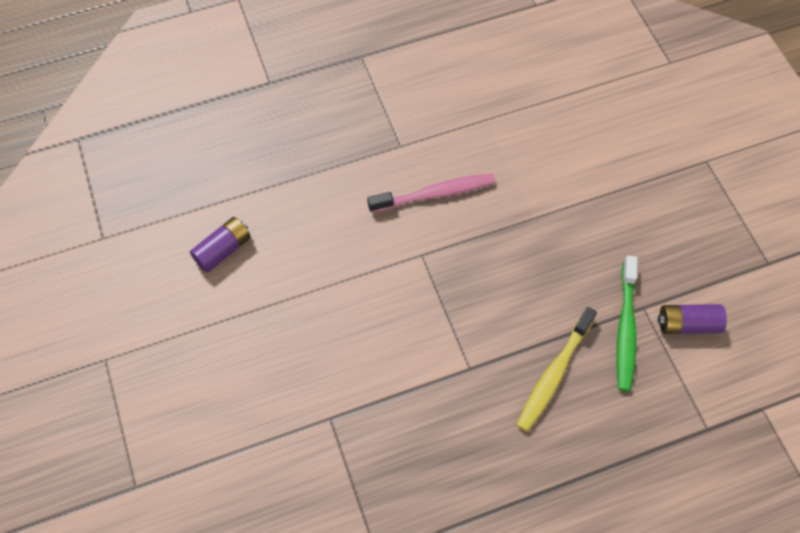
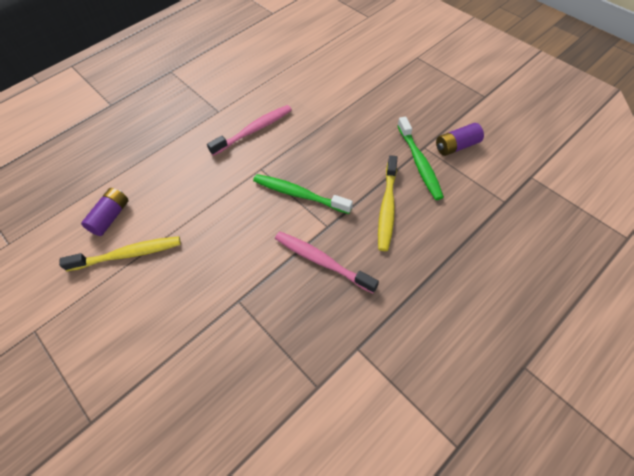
camera: 20 degrees left, 5 degrees down
none -> yellow toothbrush [59,236,181,271]
none -> green toothbrush [253,174,353,214]
none -> pink toothbrush [275,231,379,294]

